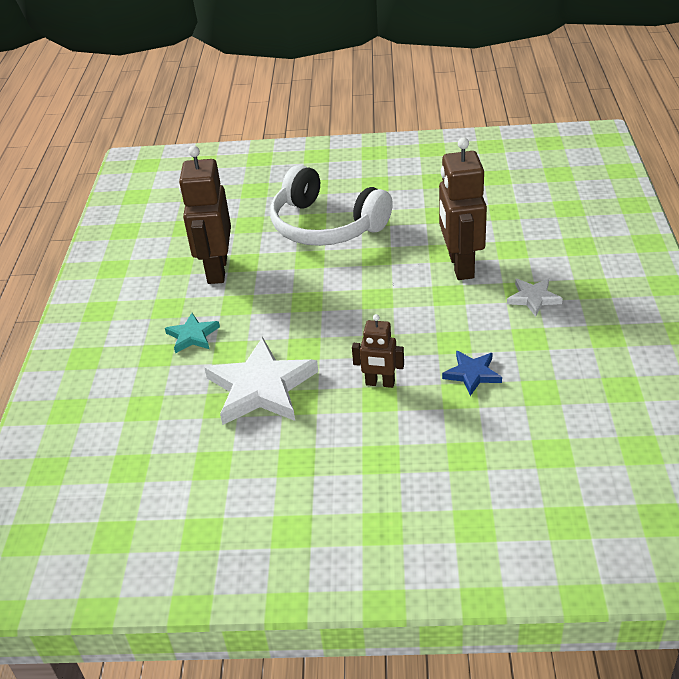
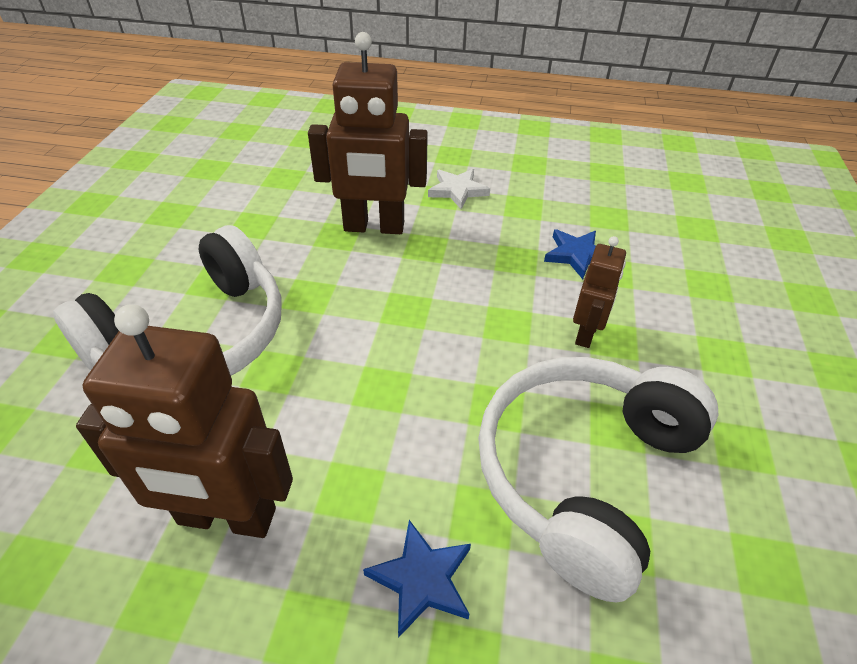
camera: 85 degrees left, 5 degrees up
turquoise star [165,313,220,353] -> blue star [363,520,471,638]
white star [204,337,318,425] -> white headphones [478,357,718,603]

